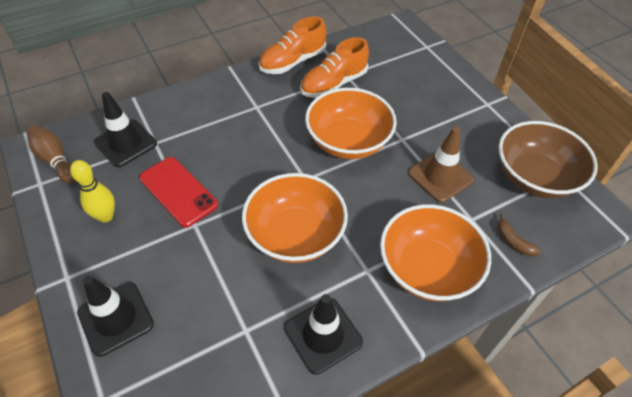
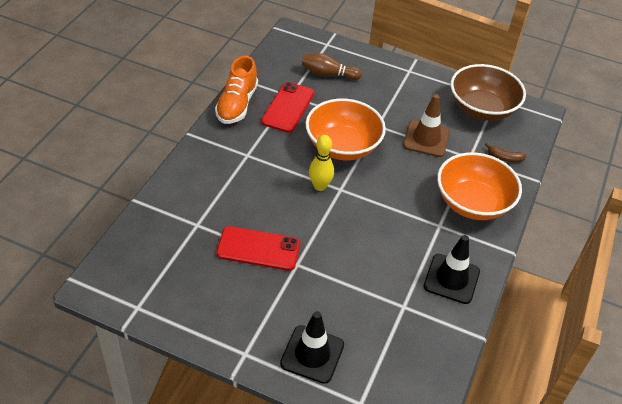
camera: 40 degrees left, 5 degrees down
brown bowling pin [27,125,76,183] -> brown bowling pin moved to [302,53,362,80]
yellow bowling pin [70,160,115,223] -> yellow bowling pin moved to [309,135,334,191]
black traffic cone [94,92,157,167] -> none
orange bowl [242,173,348,263] -> none
orange shoe [300,37,369,98] -> red phone [261,82,314,133]

